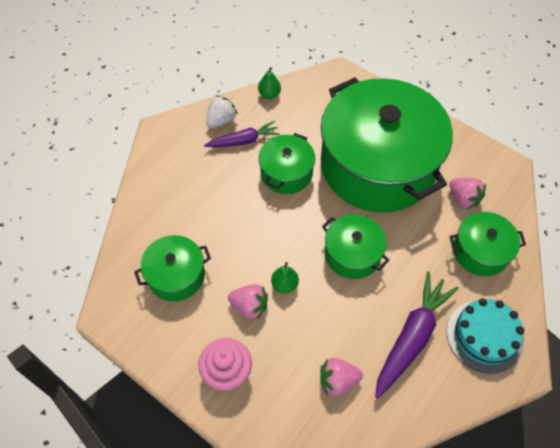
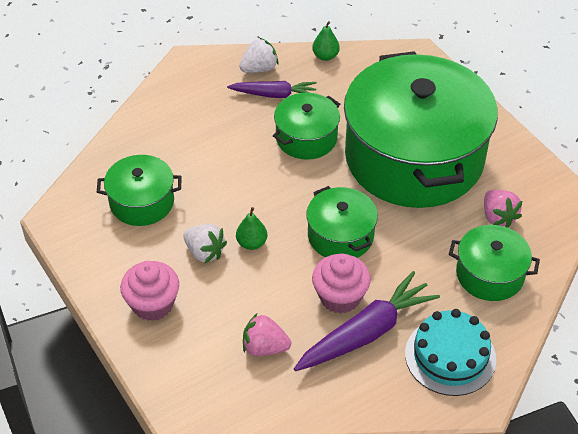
camera: 20 degrees right, 10 degrees down
pink strawberry [228,284,268,320] -> white strawberry [183,224,227,263]
none -> pink cupcake [312,254,371,314]

